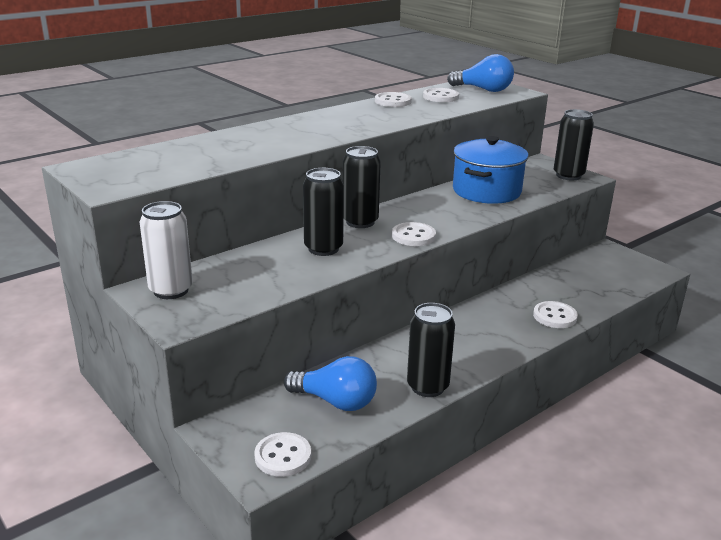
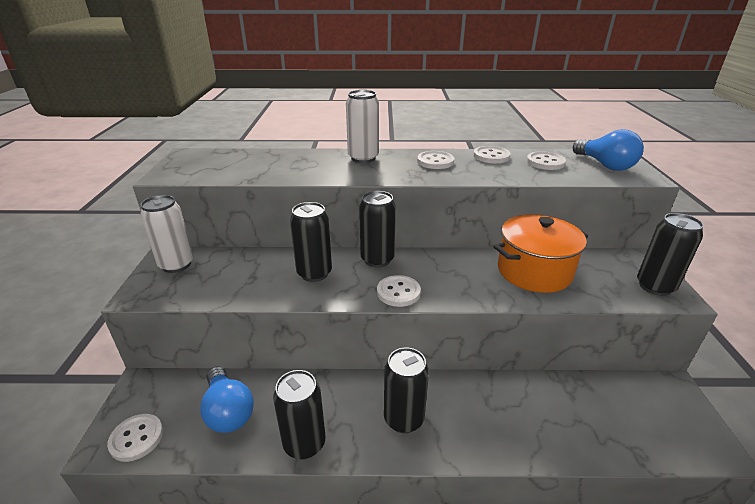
camera: 40 degrees right, 5 degrees up
blue pot [453,136,528,204] -> orange pot [493,214,588,293]
white button [533,301,578,328] -> white button moved to [417,151,454,169]
none -> white can [346,90,379,163]
none -> black can [384,347,429,433]

